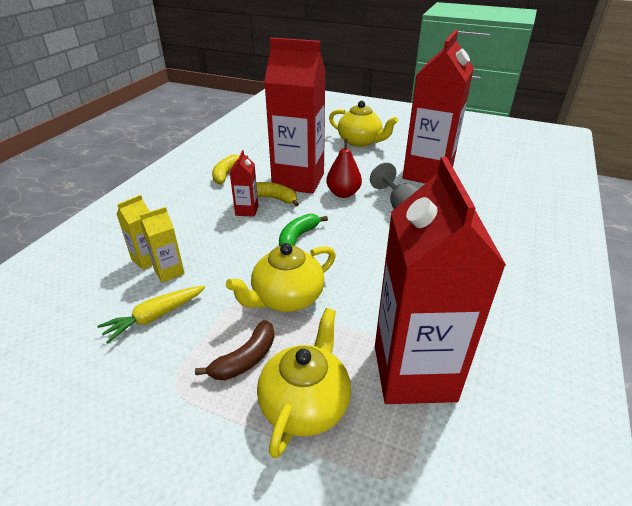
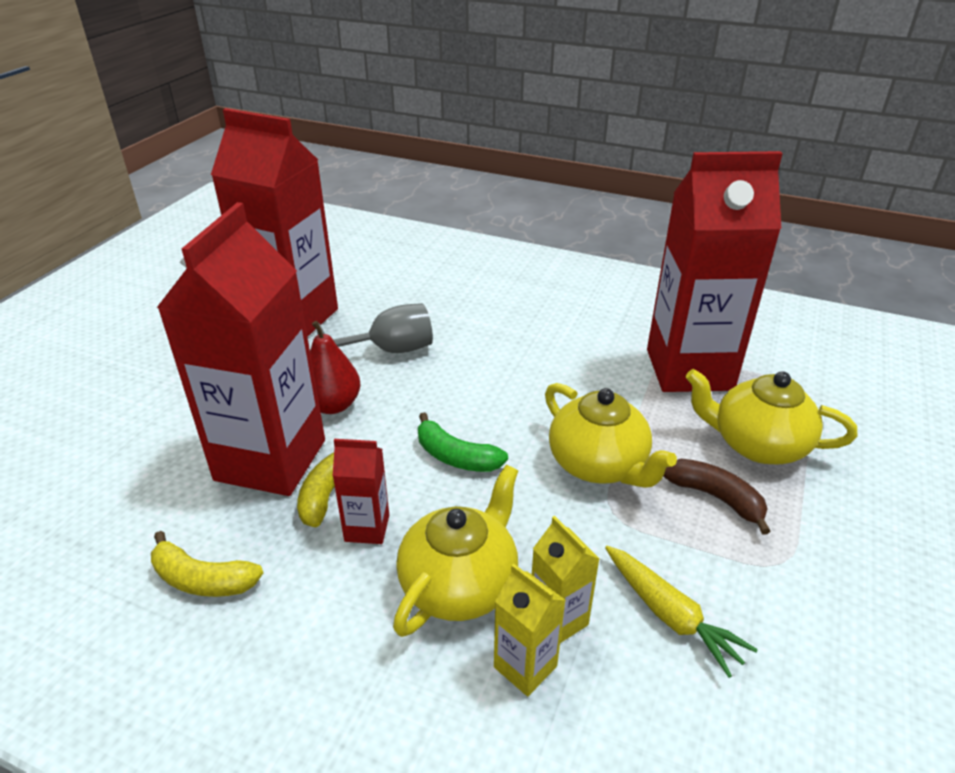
camera: 90 degrees left, 0 degrees up
yellow teapot [329,101,398,147] -> yellow teapot moved to [393,465,518,637]

